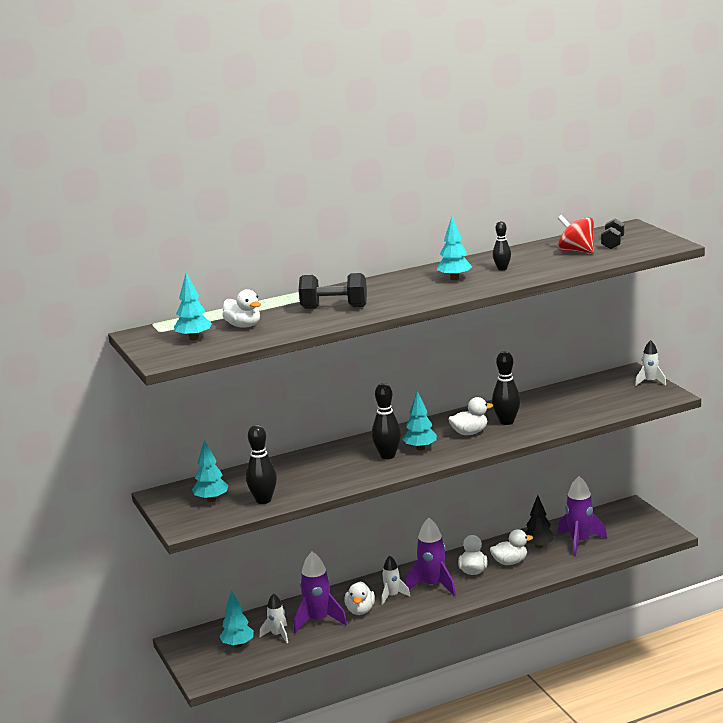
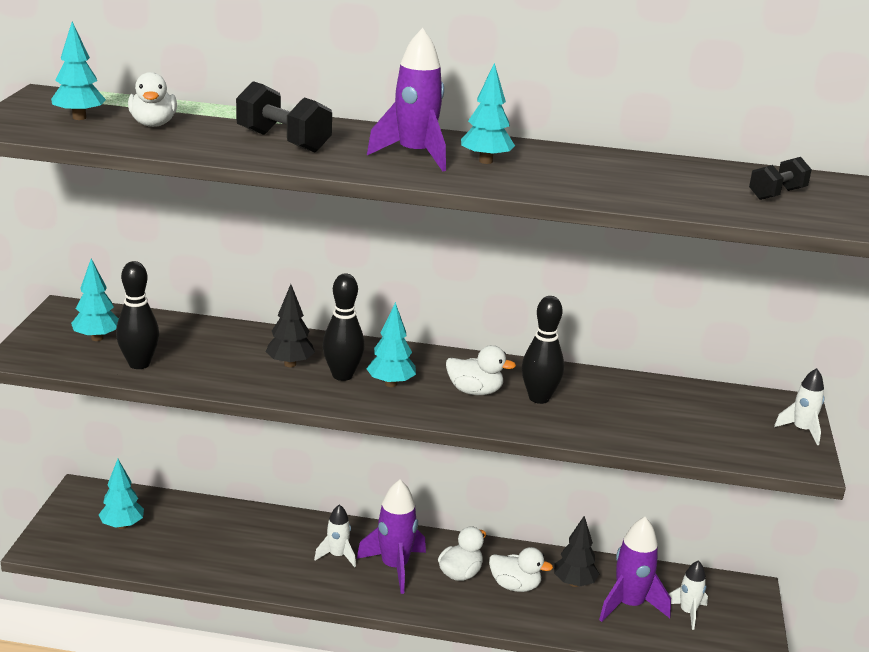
camera: 30 degrees right, 5 degrees up
white rocket [260,593,288,643] -> white rocket moved to [668,560,708,630]
purple rocket [294,551,347,634] -> purple rocket moved to [367,28,446,172]
white duck [345,581,375,615] -> none
black bowling pin [493,221,511,270] -> none
red spinning top [558,215,594,253] -> none
none -> black tree [266,284,315,367]

